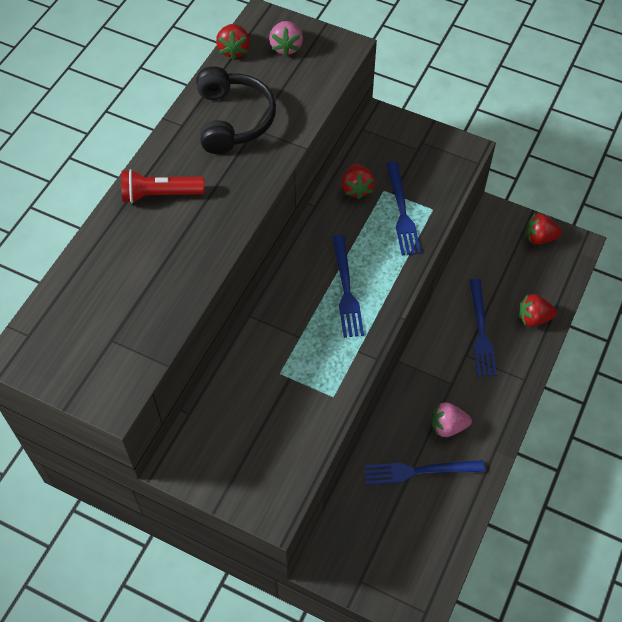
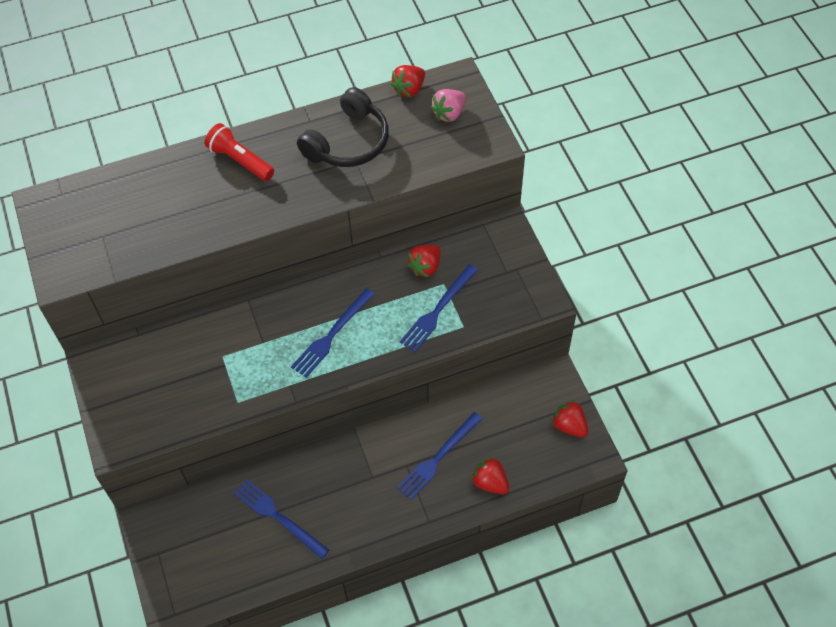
camera: 45 degrees right, 0 degrees up
pink strawberry [432,403,472,437] -> none

